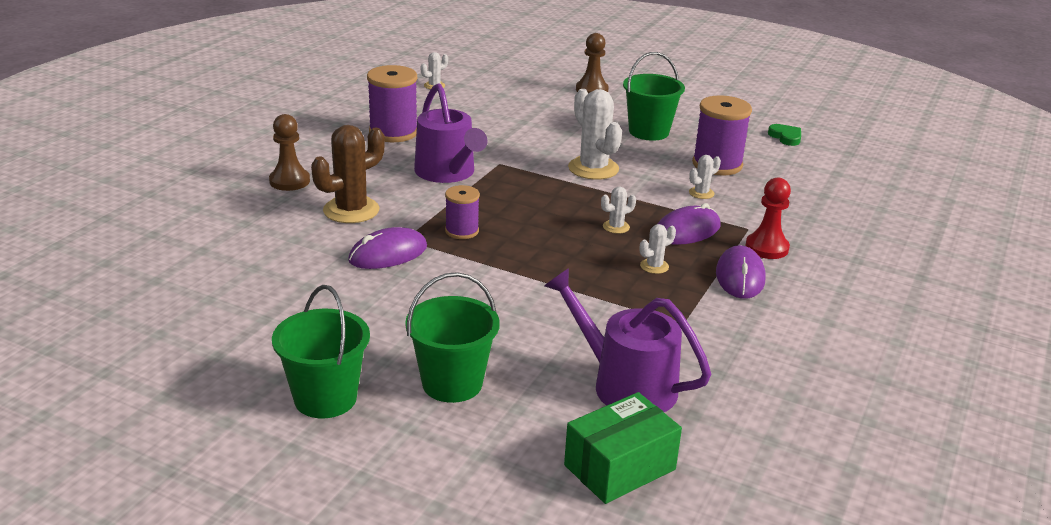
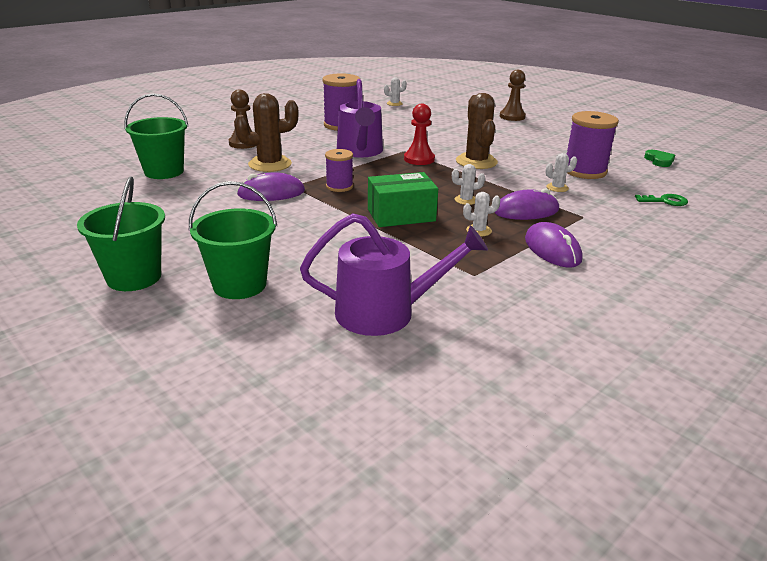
camera: 20 degrees right, 0 degrees up
purple watering can [544,268,711,412] -> purple watering can turned 120 degrees clockwise [300,213,488,336]
green box [564,392,682,504] -> green box moved to [368,172,438,227]
white cactus [568,89,622,180] -> brown cactus [456,93,498,169]
green bucket [623,52,685,141] -> green bucket moved to [124,93,188,179]
purple mouse [716,245,766,299] -> purple mouse turned 45 degrees counterclockwise [525,222,582,268]
red pawn [745,178,791,259] -> red pawn moved to [404,104,435,165]
none -> green key [635,194,688,206]

